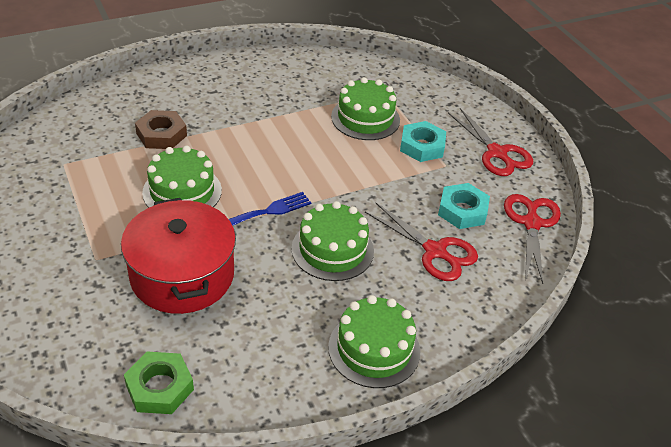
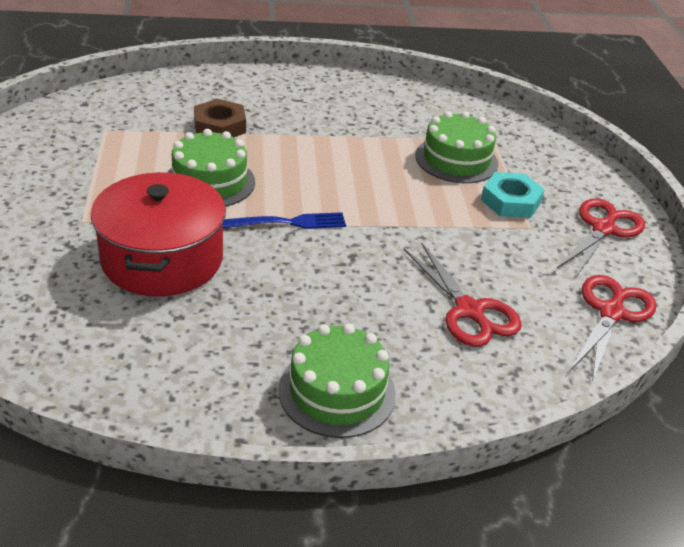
camera: 20 degrees right, 5 degrees down
green nut [124,351,194,414] -> none
green cake [291,201,374,281] -> none
turquoise nut [438,183,490,229] -> none
red scissors [448,108,533,176] -> red scissors turned 135 degrees counterclockwise [557,198,645,277]

